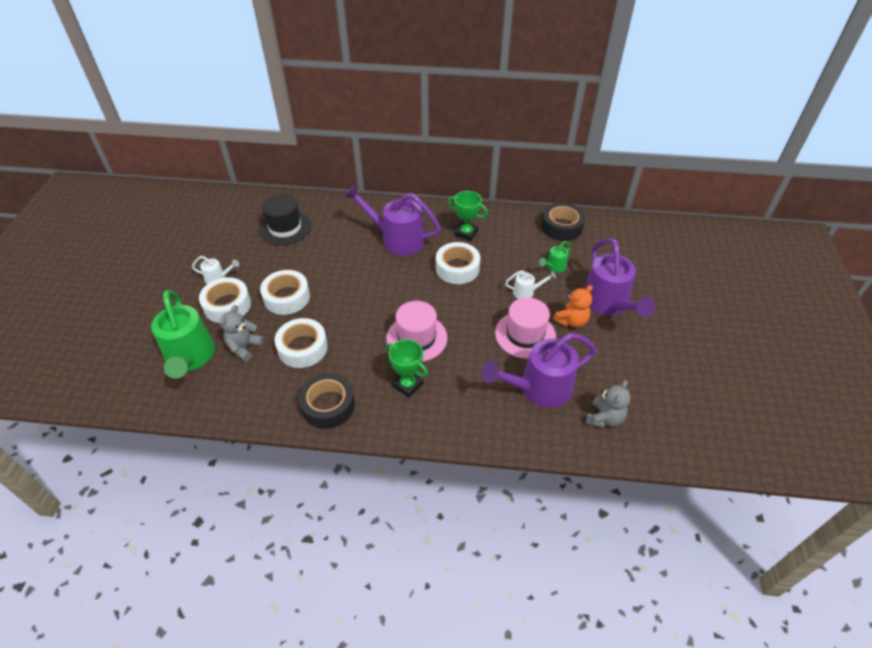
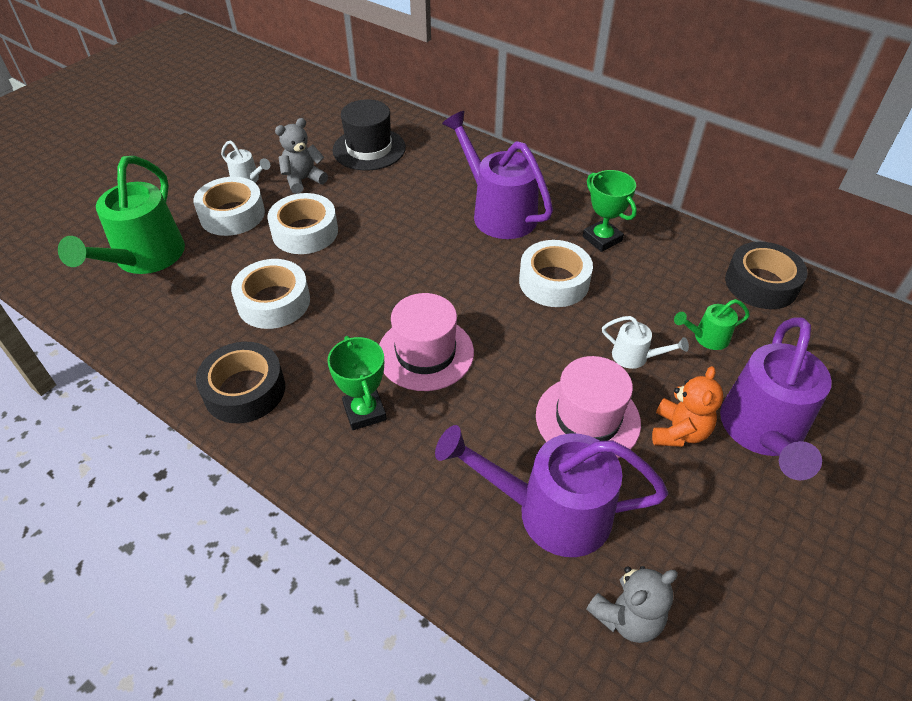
camera: 30 degrees right, 0 degrees up
grey teddy bear [219,305,264,362] -> grey teddy bear moved to [275,118,328,194]
orange teddy bear [553,285,593,328] -> orange teddy bear turned 60 degrees counterclockwise [652,366,723,447]

